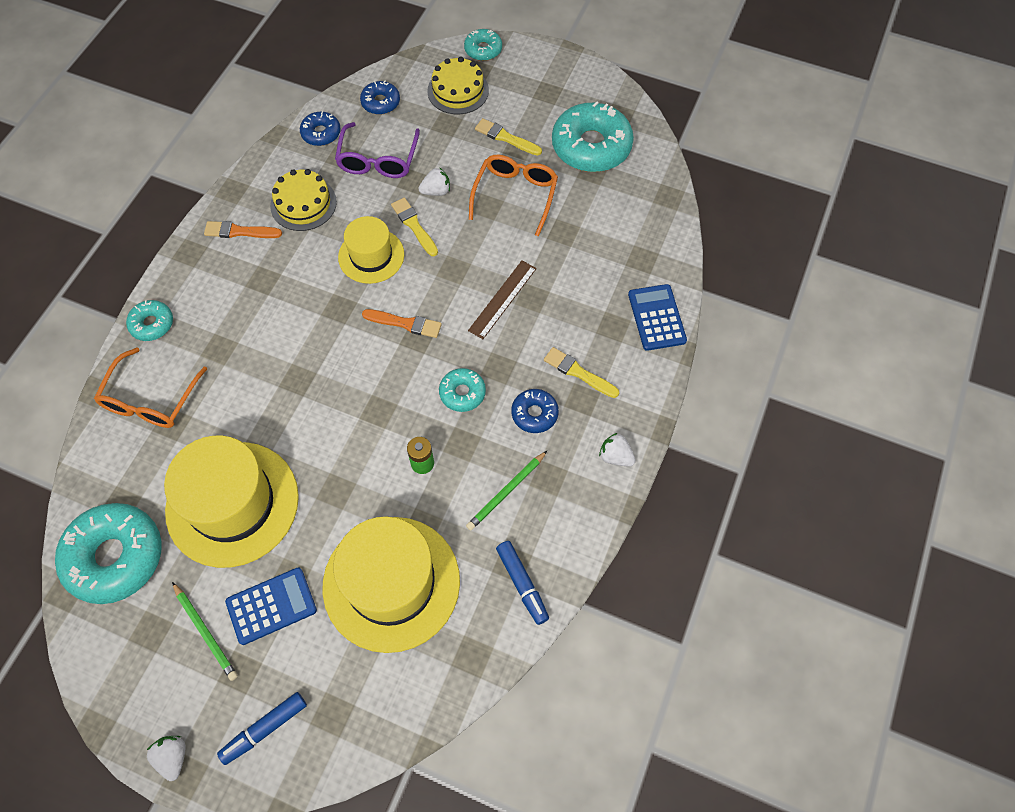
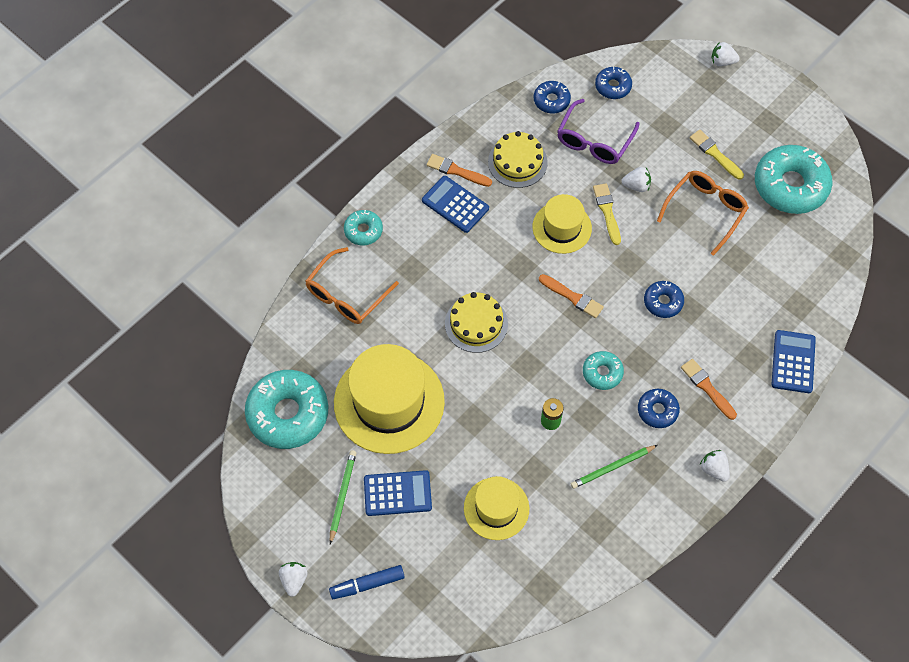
camera: 20 degrees right, 0 degrees up
green pencil [172,582,238,681] -> green pencil turned 150 degrees counterclockwise [330,450,356,544]
yellow hat [323,517,460,653] -> yellow hat [464,476,529,540], size x0.57
yellow cake [427,57,489,114] -> yellow cake moved to [445,292,508,353]
turquoise donut [464,29,502,61] -> white strawberry [712,42,740,66]
brown ruler [468,261,537,339] -> blue donut [644,281,684,318]
blue marker [496,541,549,625] -> none
yellow brush [544,347,619,398] -> orange brush [681,359,737,420]
none -> blue calculator [422,176,489,233]

